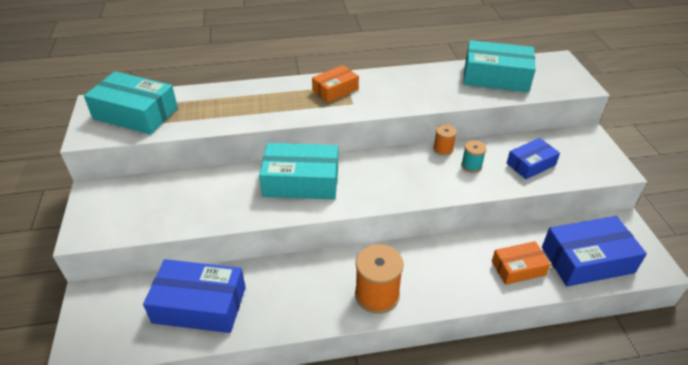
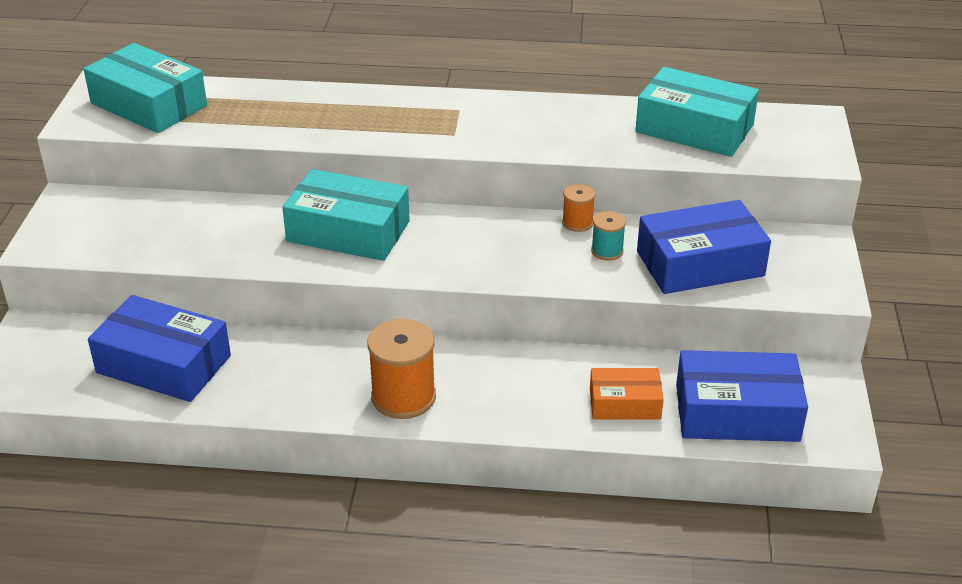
camera: 15 degrees right, 5 degrees down
orange box [312,65,359,103] -> none
blue box [507,138,560,179] -> blue box [637,200,771,294], size x1.69

